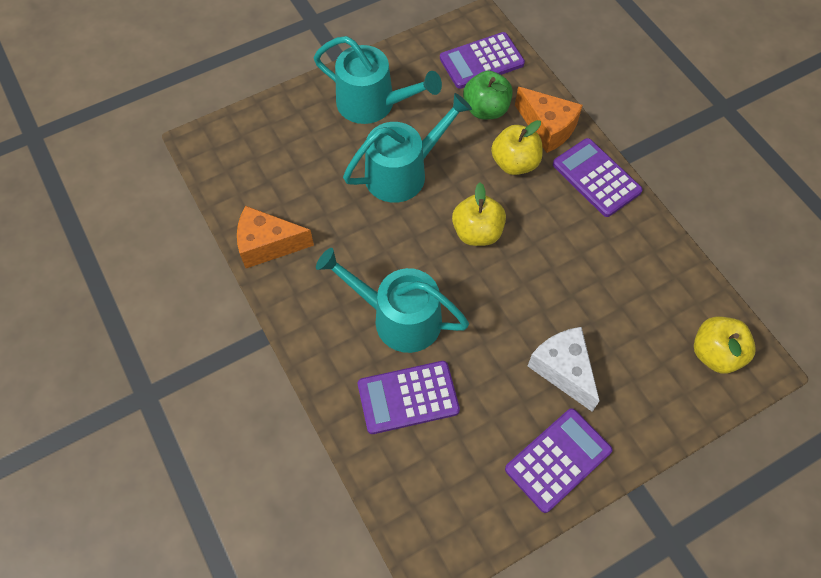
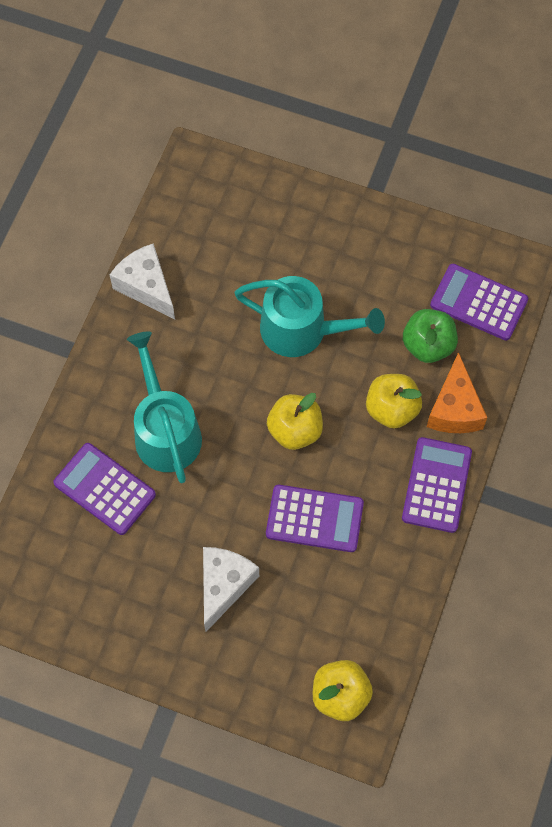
camera: 50 degrees right, 5 degrees up
orange cheese [237,206,314,268] -> white cheese [110,243,175,319]
turquoise watering can [314,36,442,124] -> none
purple calculator [505,408,613,513] -> purple calculator moved to [266,485,364,552]

